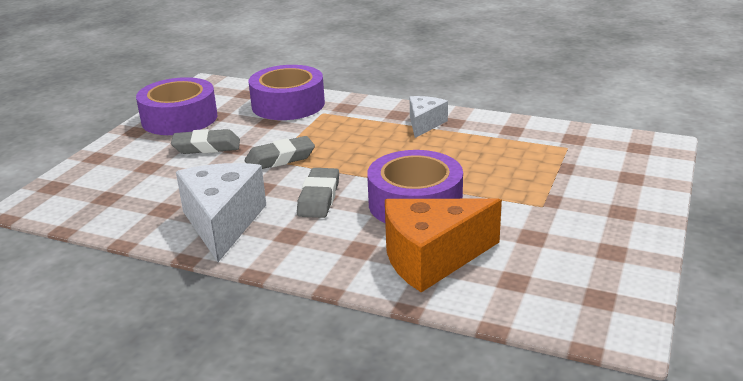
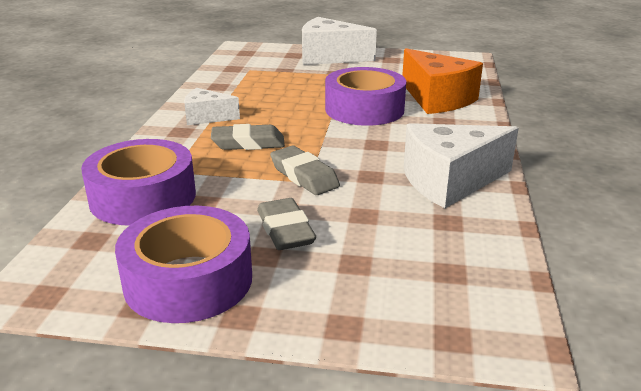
camera: 105 degrees left, 0 degrees up
grey eraser [297,168,339,218] -> grey eraser moved to [211,124,285,150]
none -> white cheese [302,17,377,65]

